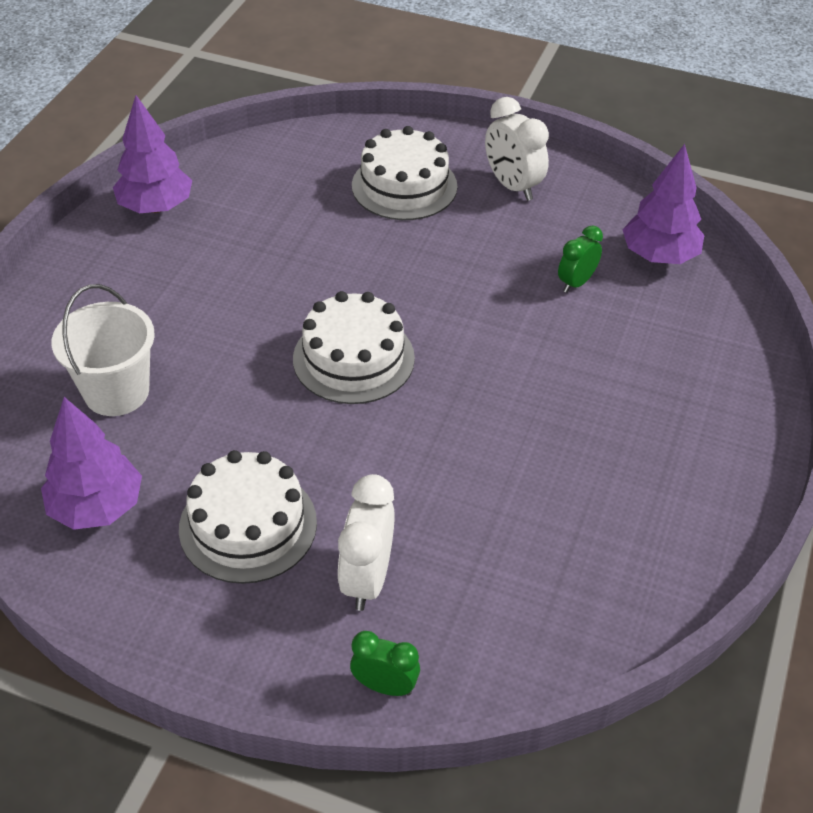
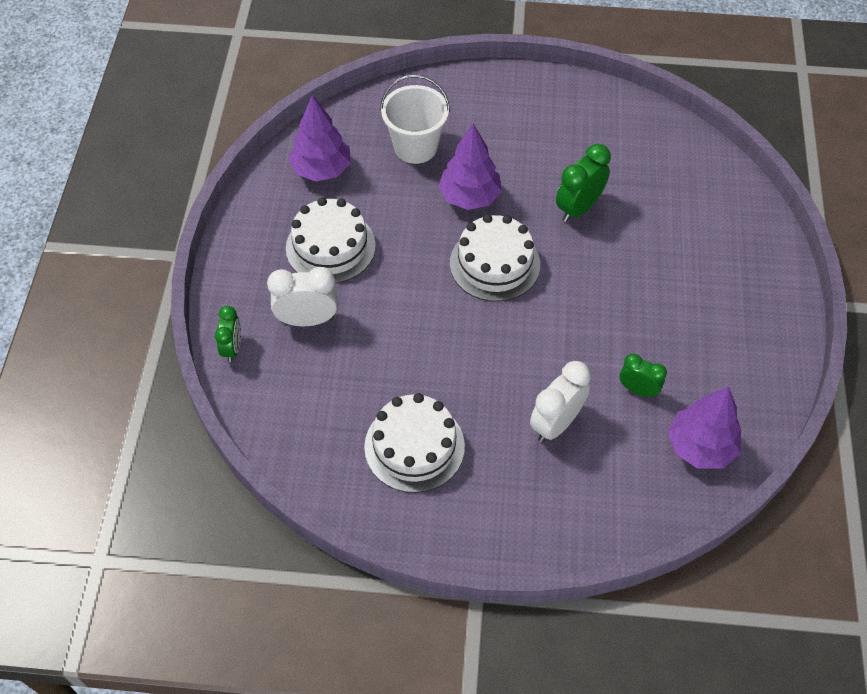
camera: 75 degrees right, 10 degrees up
purple tree [113,95,192,213] -> purple tree moved to [438,124,502,210]
white cake [352,126,457,220] -> white cake moved to [364,393,465,493]
white clock [485,97,549,201] -> white clock moved to [530,361,591,443]
none -> green clock [556,144,611,222]

